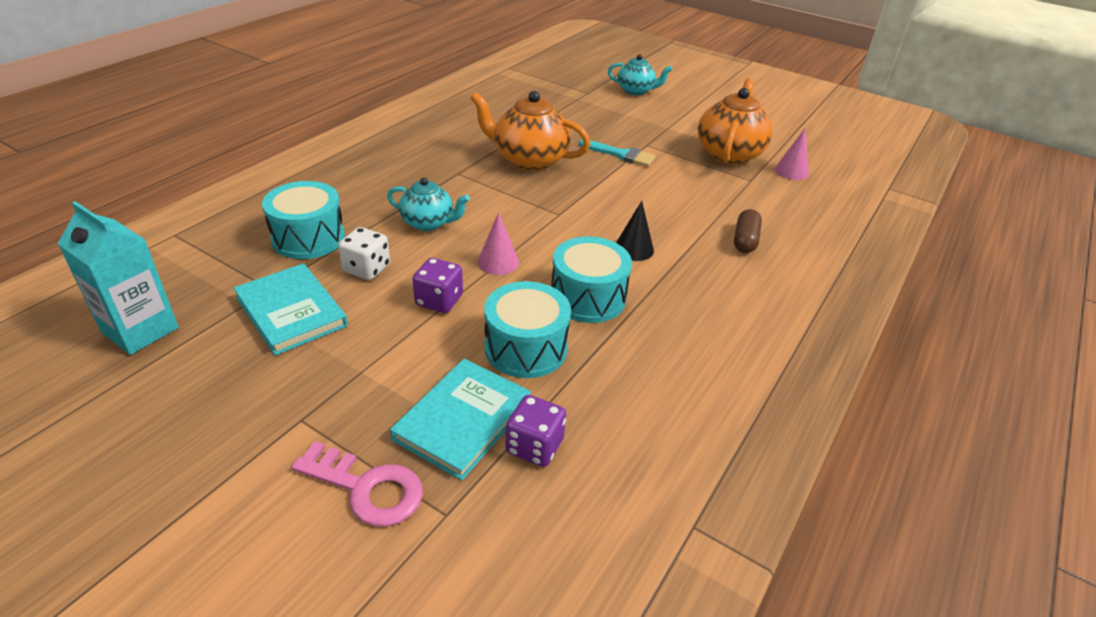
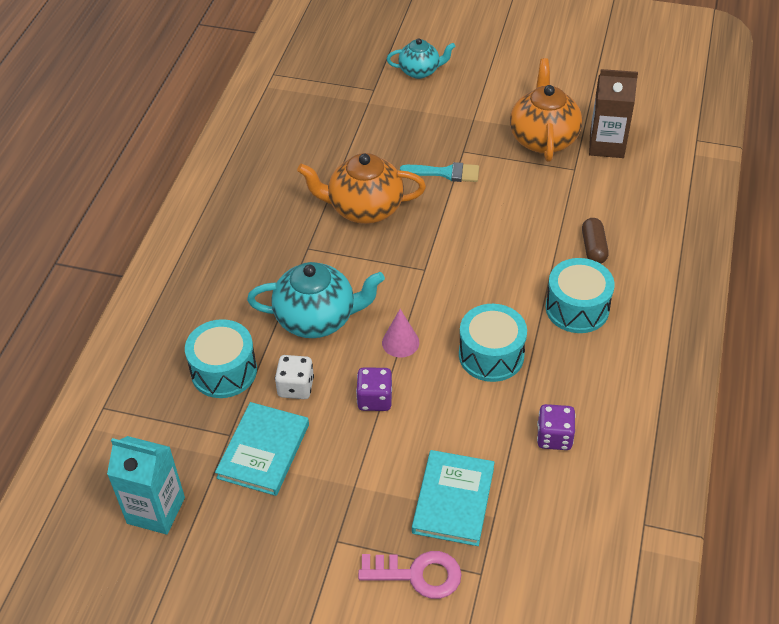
camera: 15 degrees left, 10 degrees up
turquoise book [233,263,348,355] -> turquoise book turned 75 degrees clockwise [215,402,309,496]
turquoise teapot [387,178,470,231] -> turquoise teapot [247,262,385,338], size x1.64
turquoise drum [484,281,571,378] -> turquoise drum moved to [545,258,615,333]
purple dice [505,395,566,467] -> purple dice moved to [537,404,576,450]
black cone [616,201,654,261] -> none
pink cone [775,129,809,180] -> brown carton [589,69,638,158]

